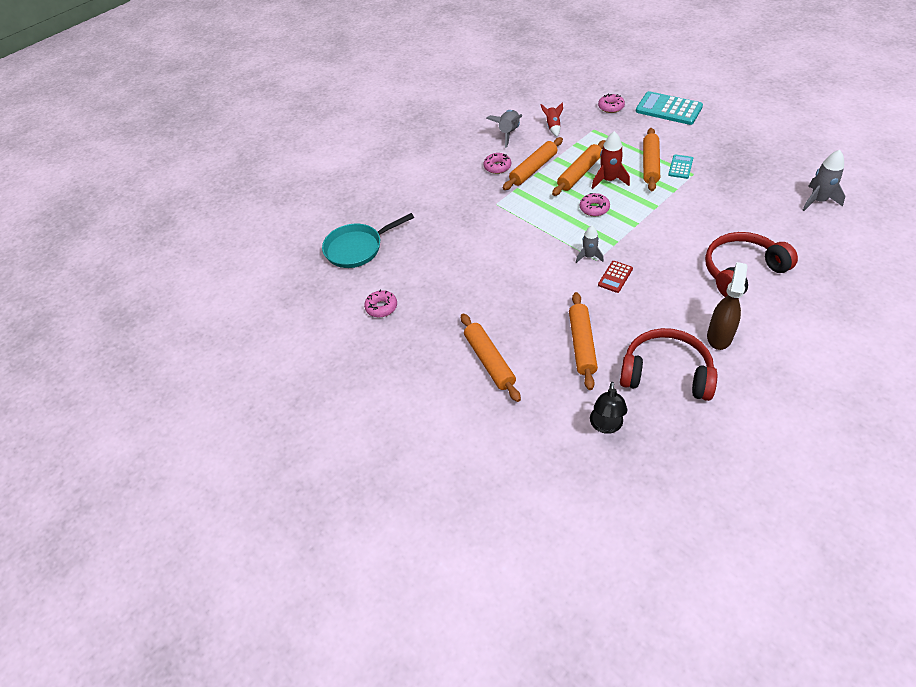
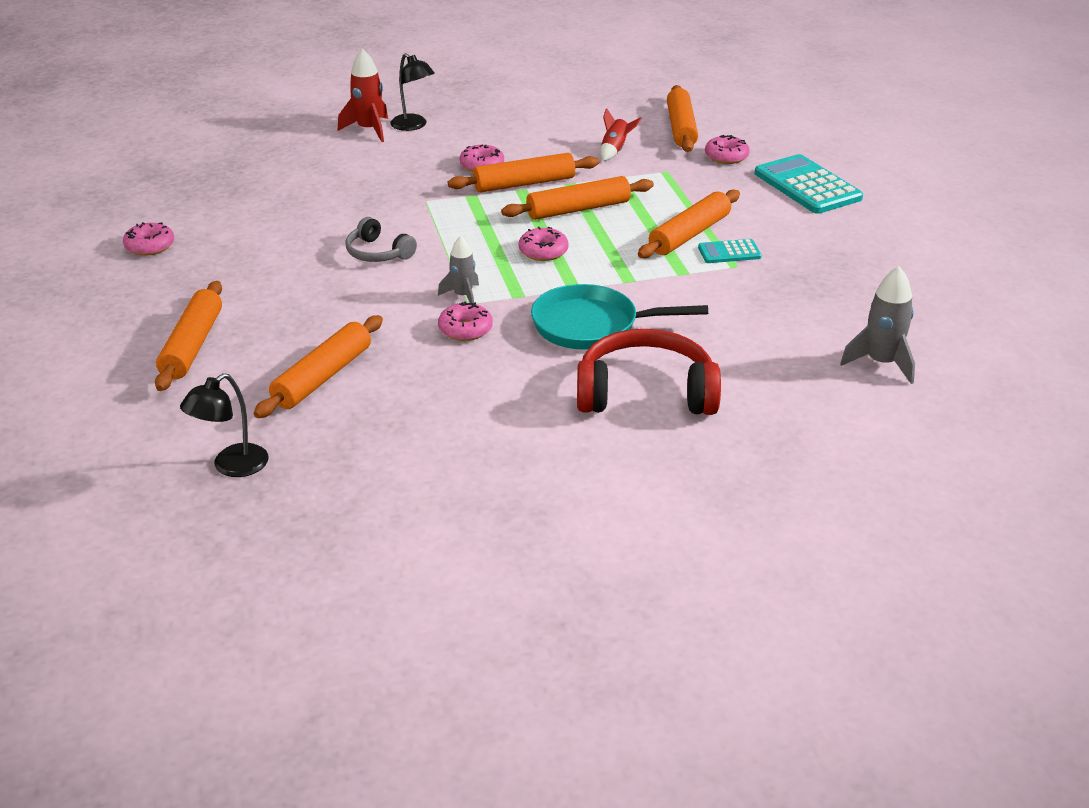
camera: 25 degrees right, 15 degrees down
turquoise pan [322,213,414,268] -> turquoise pan moved to [531,284,708,350]
grey rocket [486,110,522,148] -> none
red rocket [591,131,630,189] -> red rocket moved to [338,49,388,142]
red calculator [598,261,633,293] -> pink donut [438,302,493,341]
red headphones [620,328,717,401] -> none
turquoise calculator [668,154,693,179] -> turquoise calculator turned 150 degrees counterclockwise [698,239,762,263]
brown spray bottle [707,262,748,350] -> none
none -> grey headphones [345,217,417,262]
none -> black lamp [390,53,435,131]
none -> orange rolling pin [667,85,698,152]

